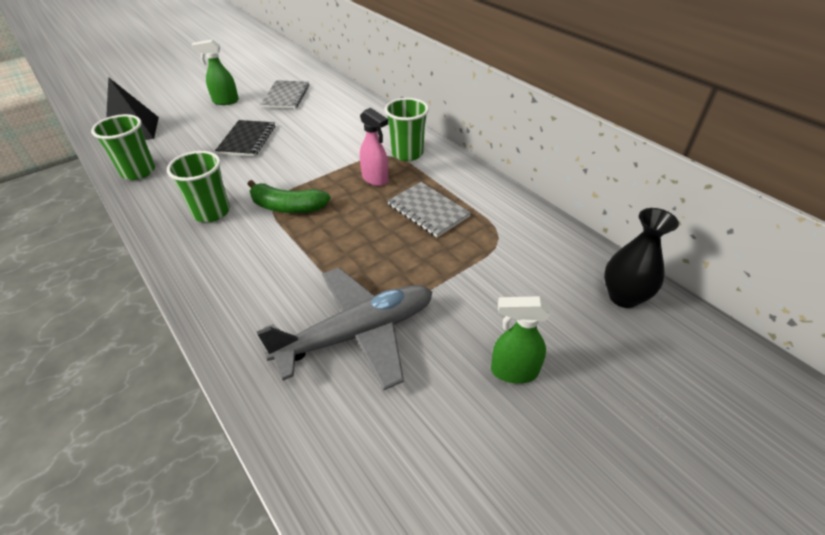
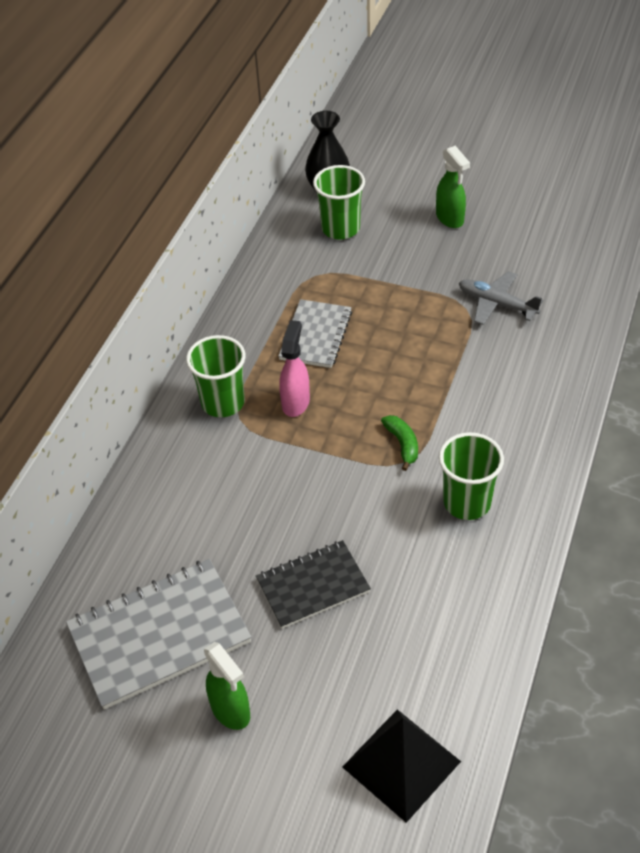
camera: 120 degrees left, 5 degrees up
green cup [91,114,155,180] -> green cup moved to [313,165,365,240]
green banana [248,180,330,213] -> green banana [381,415,418,471], size x0.61
grey plane [257,268,432,390] -> grey plane [459,271,543,325], size x0.57
grey notebook [260,80,309,109] -> grey notebook [66,559,252,710], size x1.58

